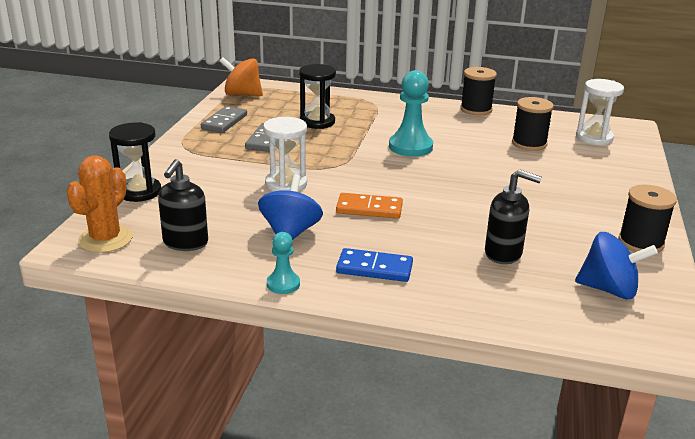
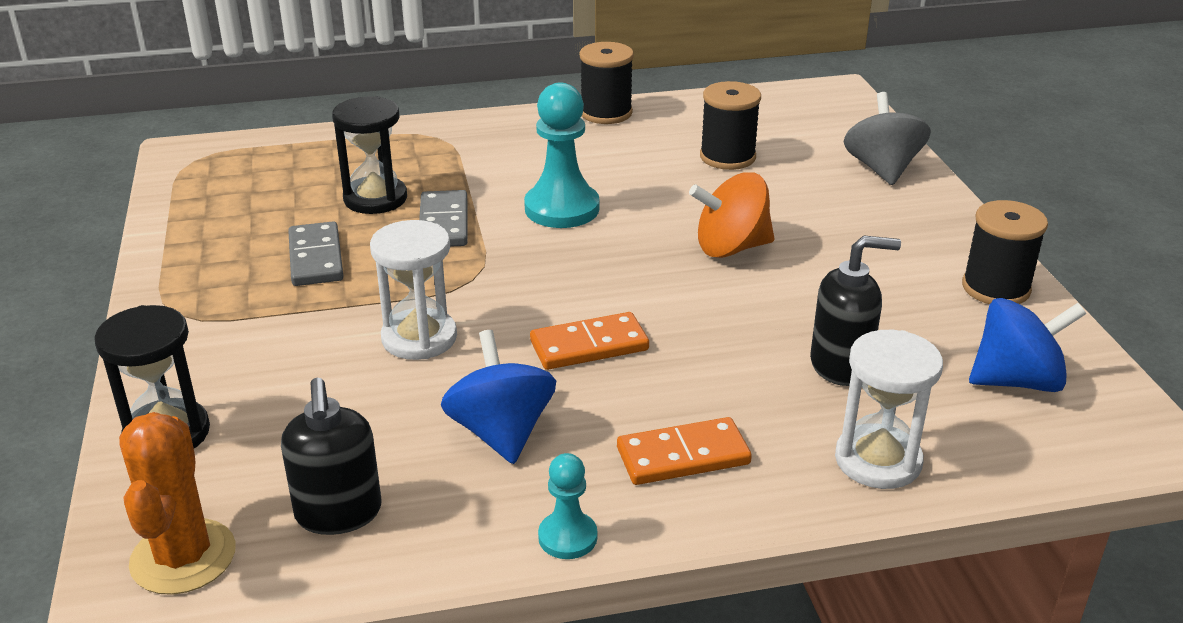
camera: 25 degrees left, 5 degrees up
grey domino [201,106,247,133] -> grey domino moved to [419,190,468,247]
orange spinning top [220,57,263,96] -> orange spinning top moved to [689,172,774,258]
blue domino [336,248,413,282] -> orange domino [617,417,752,485]
white hourglass [576,79,624,145] -> white hourglass moved to [835,330,943,489]
none -> grey spinning top [844,92,931,185]

